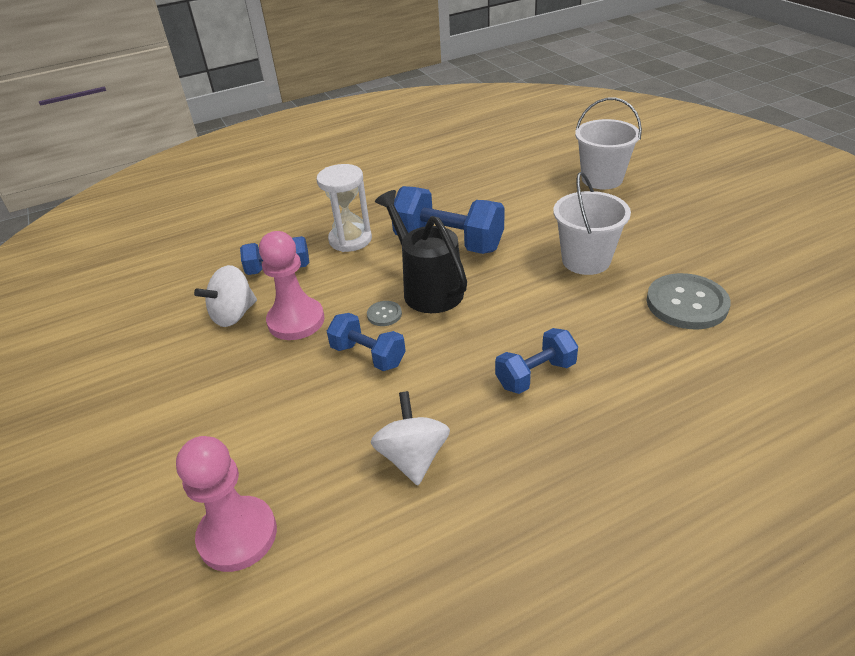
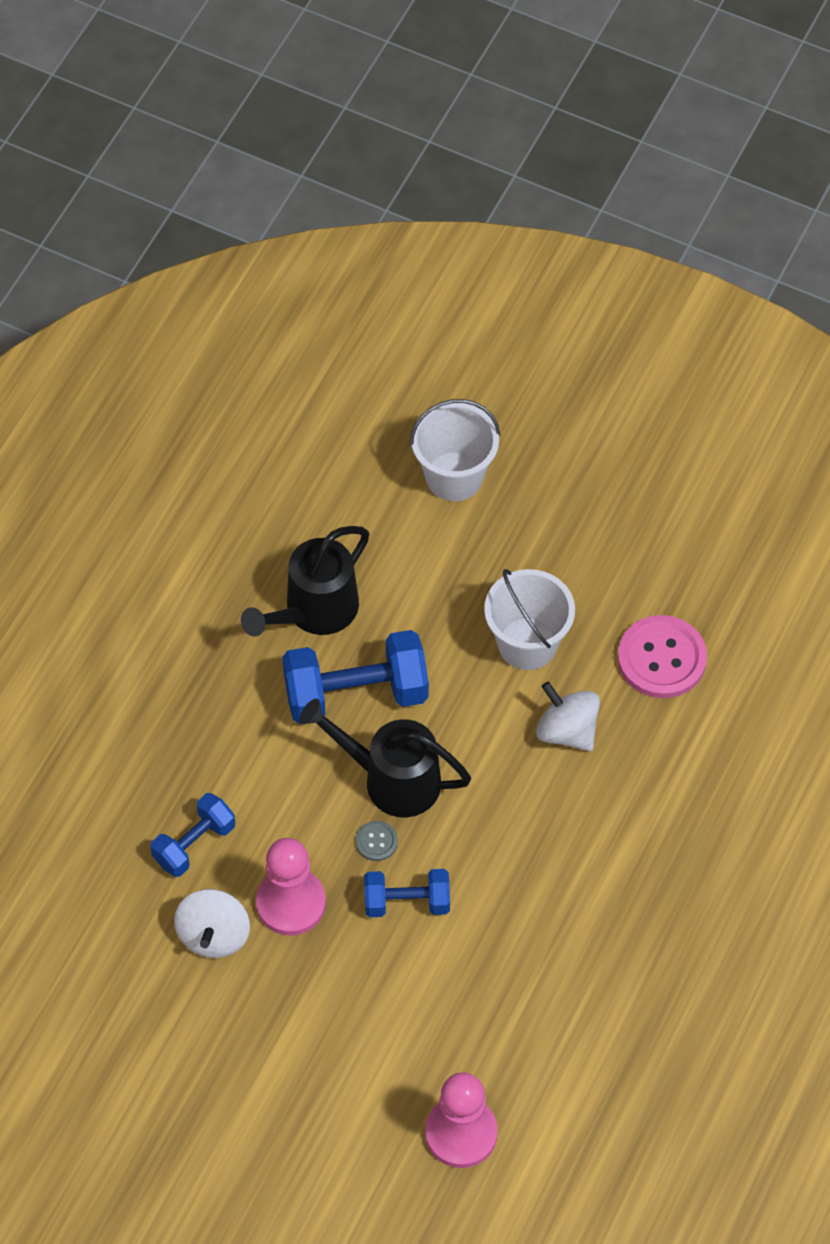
camera: 40 degrees left, 20 degrees up
white hourglass [317,164,372,252] -> none
white spinning top [370,391,450,485] -> white spinning top moved to [536,682,600,751]
blue dumbbell [495,328,578,394] -> none
grey button [647,273,731,329] -> pink button [618,615,707,698]
none -> black watering can [241,526,369,636]

